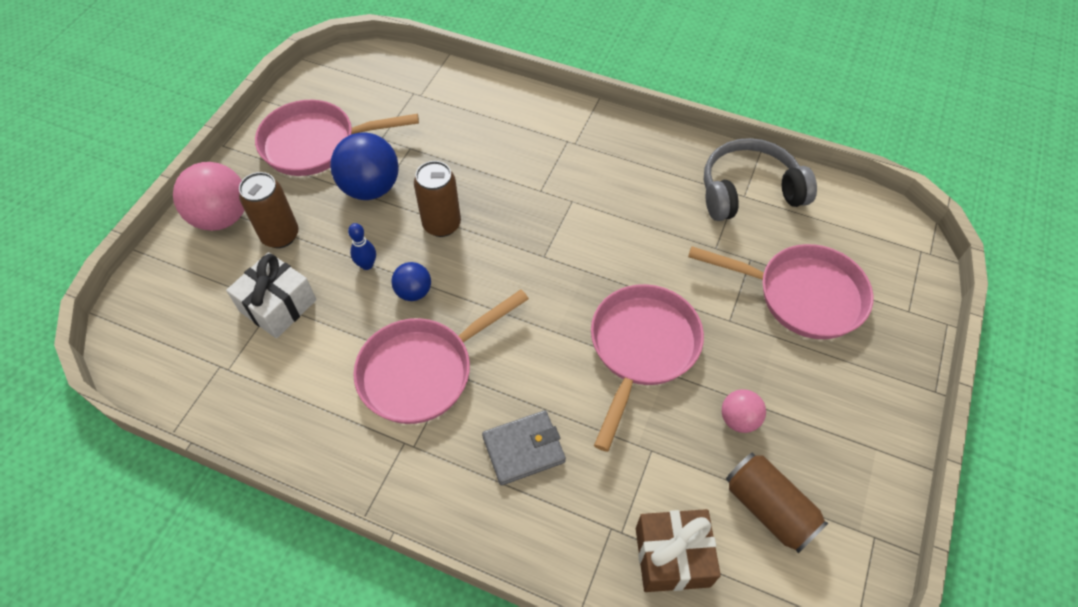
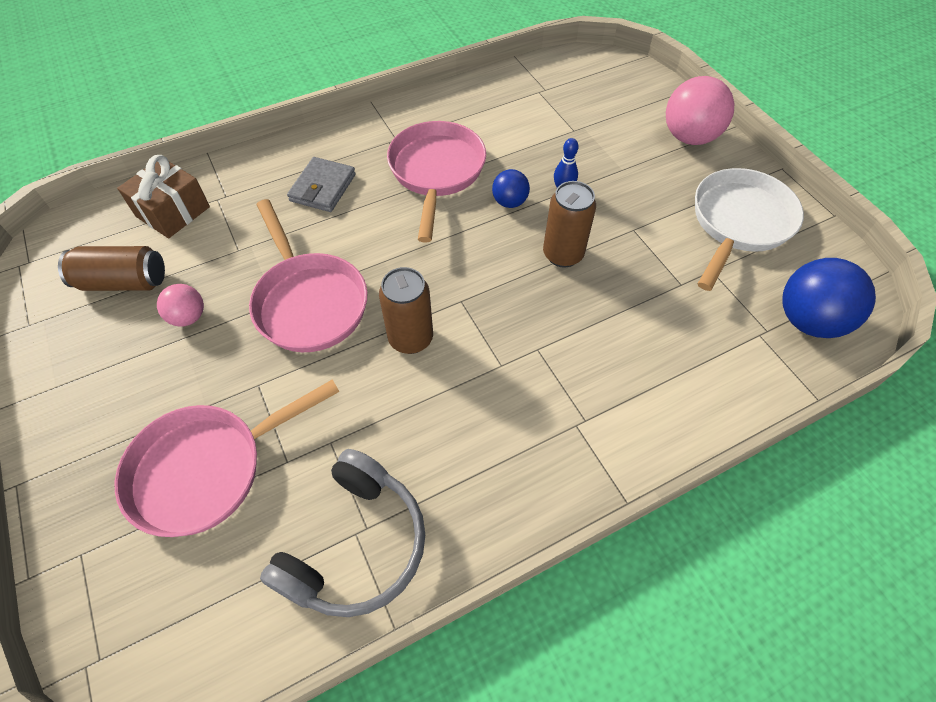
camera: 130 degrees right, 0 degrees up
white gift [226,252,316,338] -> none
brown can [239,172,299,248] -> brown can moved to [379,267,433,354]
pink pan [255,100,419,176] -> white pan [695,168,804,291]
blue ball [330,132,399,200] -> blue ball moved to [783,258,876,338]

